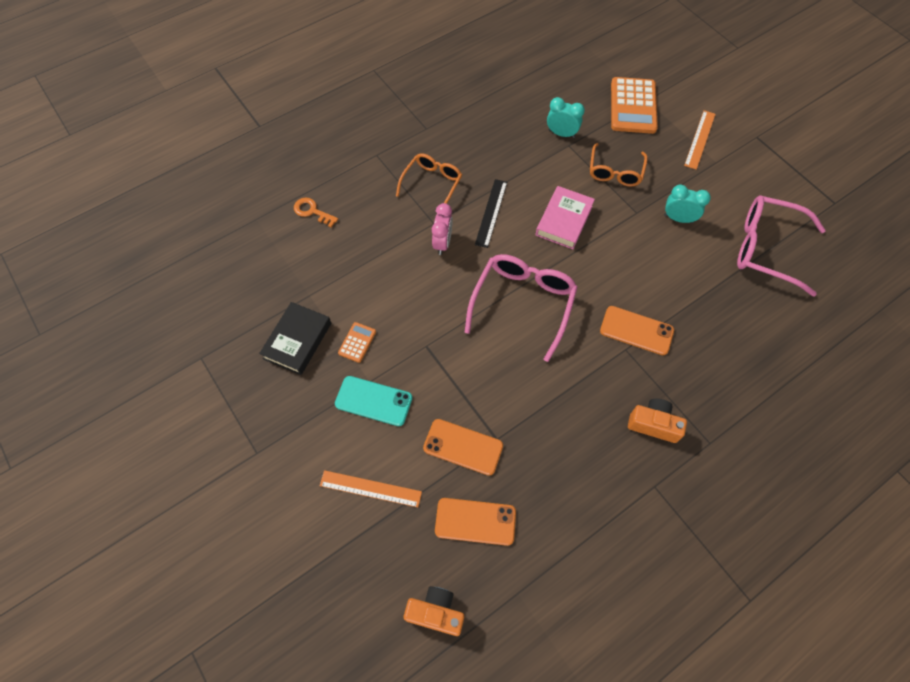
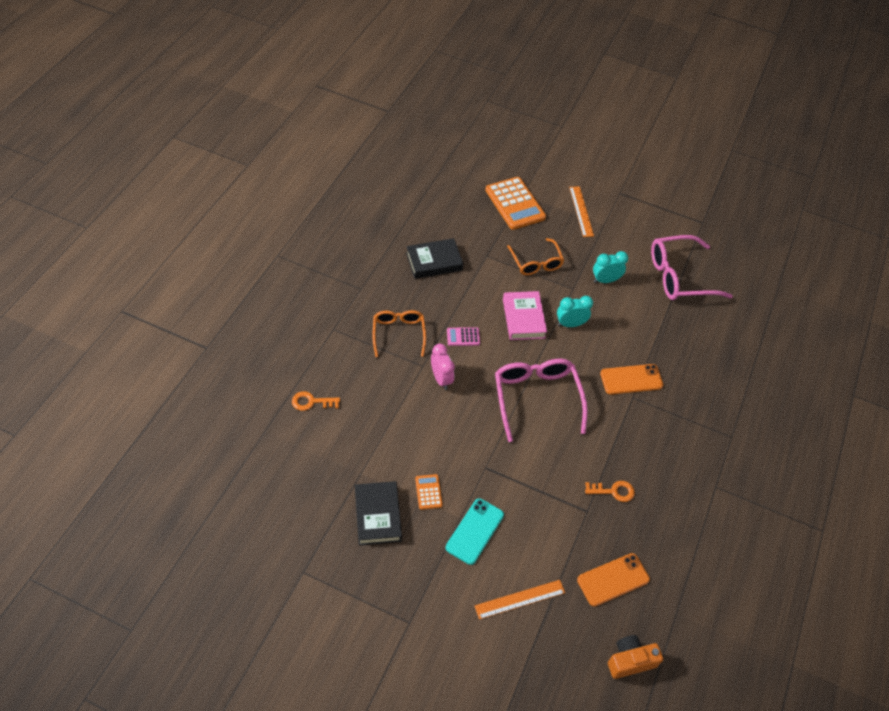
camera: 35 degrees left, 10 degrees down
turquoise phone [335,376,412,426] -> turquoise phone turned 45 degrees counterclockwise [446,498,504,565]
orange phone [423,419,503,476] -> none
black ruler [475,179,507,248] -> pink calculator [447,327,480,346]
turquoise clock [547,97,585,138] -> turquoise clock moved to [557,296,593,327]
orange camera [628,399,687,443] -> none
none -> black book [406,238,463,279]
none -> orange key [585,481,635,502]

